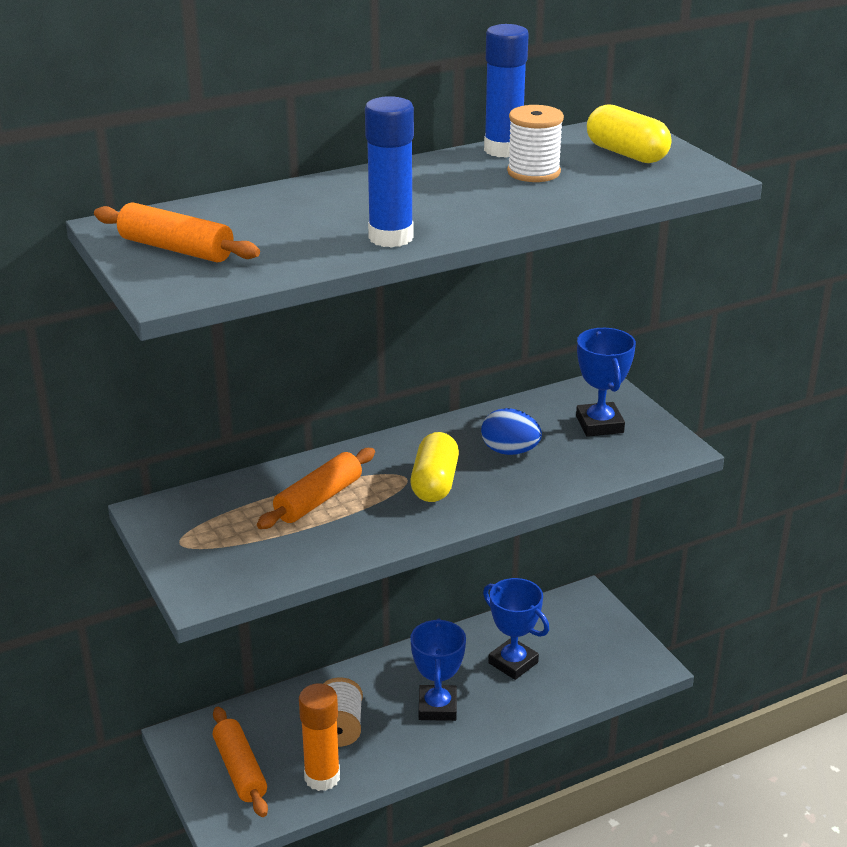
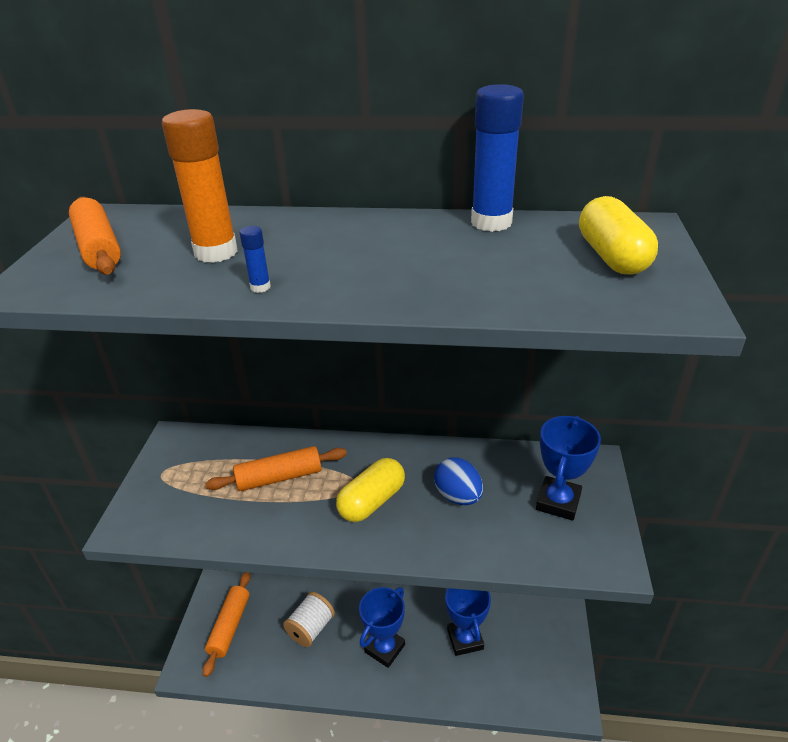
camera: 35 degrees right, 5 degrees up
orange glue stick [299,683,340,791] -> orange glue stick moved to [162,109,238,263]
blue glue stick [365,96,414,248] -> blue glue stick [240,226,271,293], size x0.43
white spool [507,105,564,182] -> none

